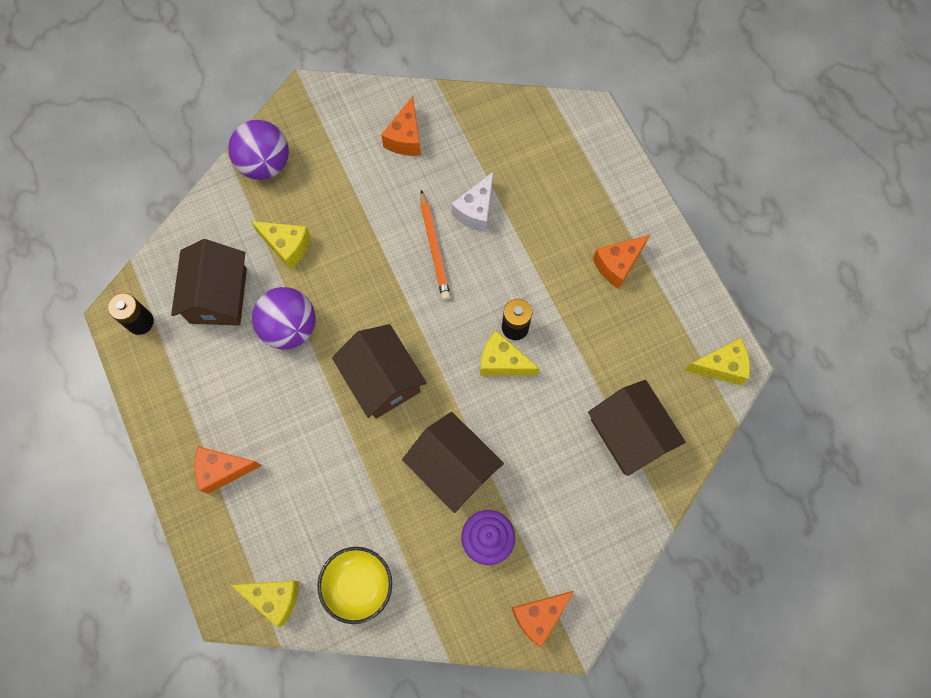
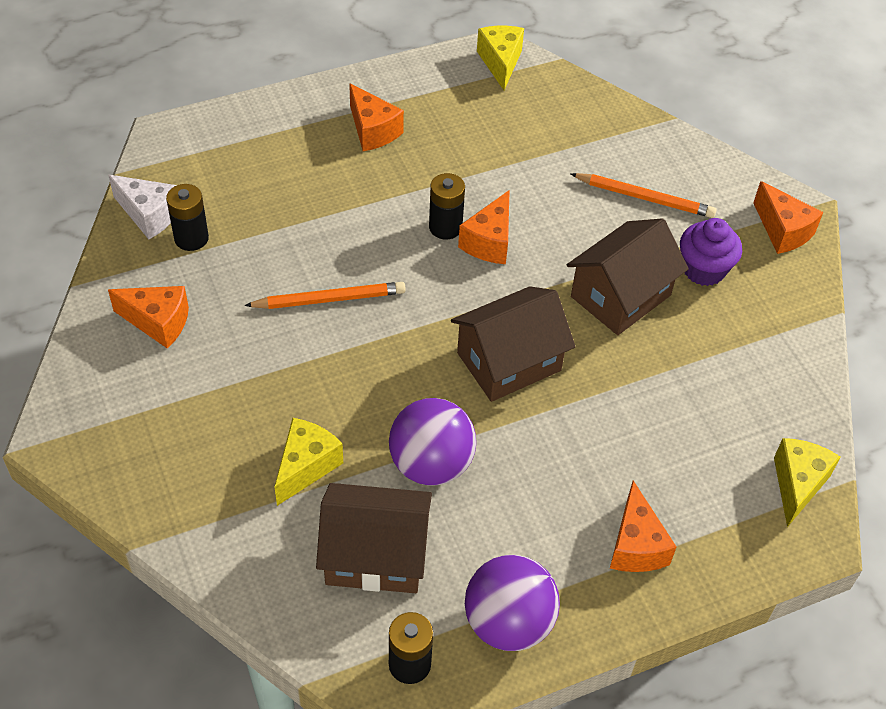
camera: 90 degrees left, 20 degrees down
purple ball [228,120,289,180] -> purple ball moved to [465,555,560,651]
yellow bowl [317,547,392,624] -> none
white cheese [451,171,494,232] -> white cheese moved to [108,175,177,239]
yellow cheese [480,331,540,376] -> orange cheese [458,190,510,264]
brown house [588,380,686,476] -> none
none -> black battery [166,184,209,251]
none -> orange pencil [571,173,717,218]

